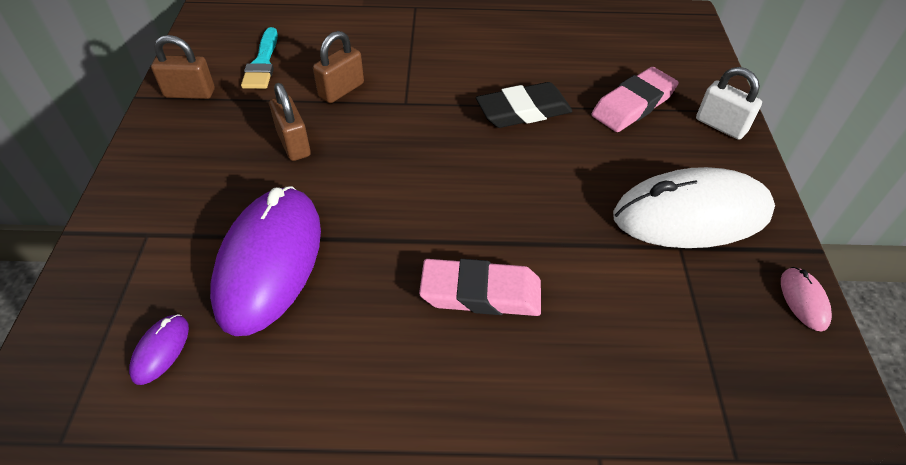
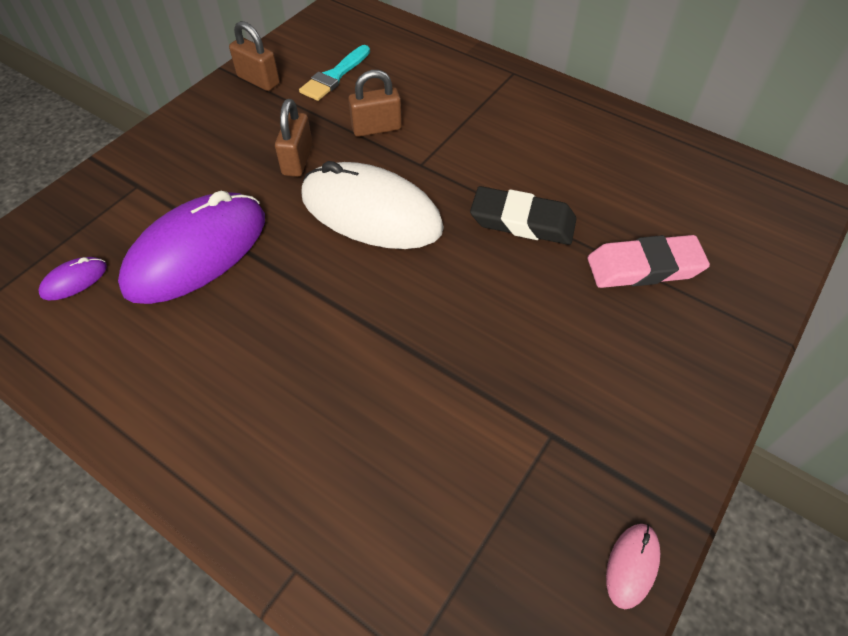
camera: 35 degrees right, 5 degrees up
pink eraser [419,259,541,316] -> none
white mouse [613,167,775,248] -> white mouse moved to [301,161,444,249]
white padlock [696,67,762,140] -> none

